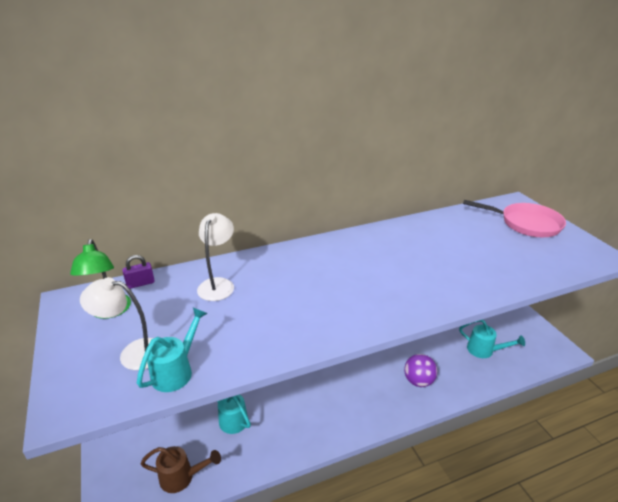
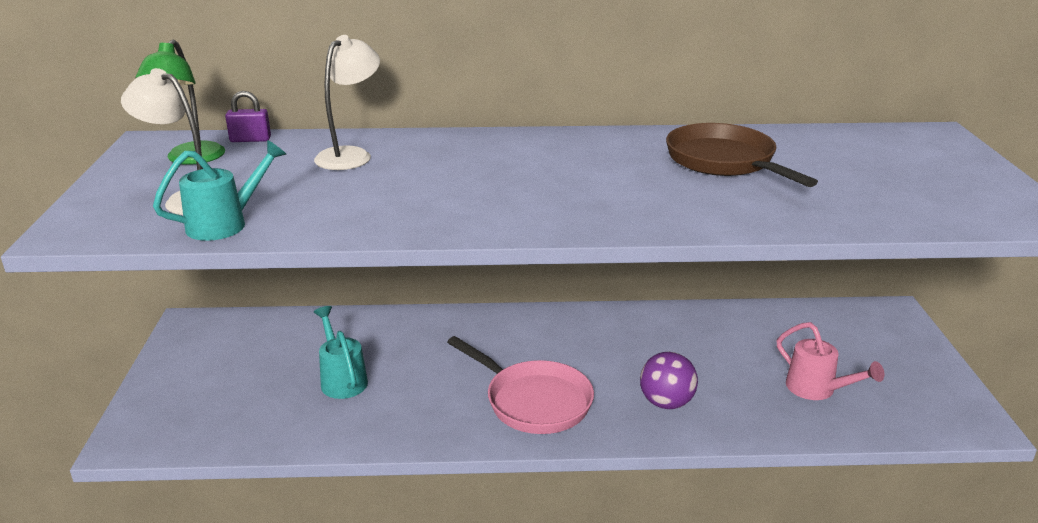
camera: 20 degrees right, 5 degrees down
brown watering can [140,446,221,493] -> none
turquoise watering can [459,320,525,358] -> pink watering can [777,322,884,400]
pink pan [463,200,566,237] -> pink pan moved to [447,336,594,434]
none -> brown pan [666,123,818,187]

